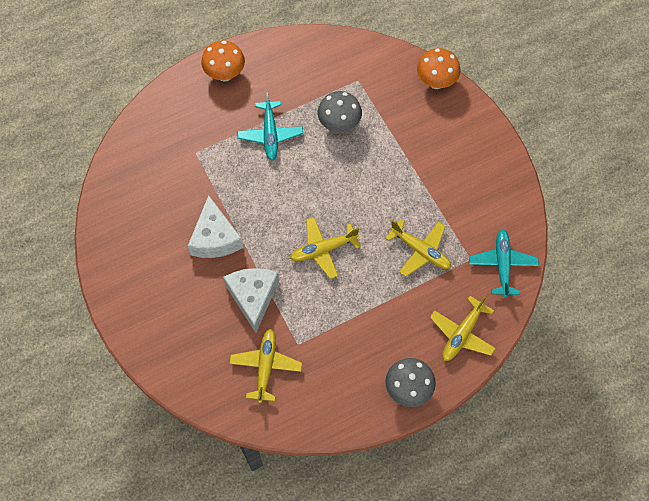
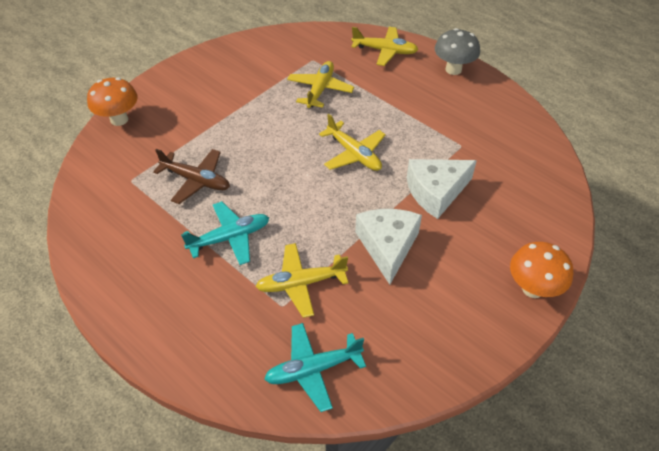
camera: 110 degrees left, 15 degrees down
white cheese [188,195,243,258] -> white cheese turned 60 degrees counterclockwise [355,209,422,285]
orange mushroom [201,40,245,82] -> orange mushroom moved to [510,242,573,298]
yellow plane [229,329,302,403] -> yellow plane moved to [255,243,348,318]
grey mushroom [318,91,362,132] -> brown plane [153,149,230,204]
turquoise plane [469,229,539,298] -> turquoise plane moved to [264,323,366,412]

